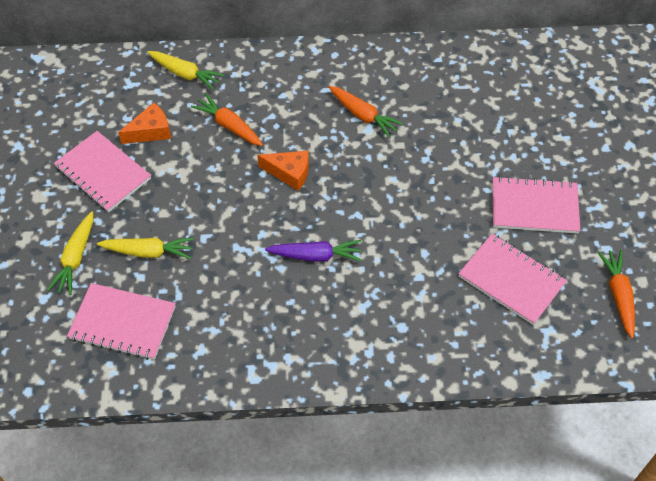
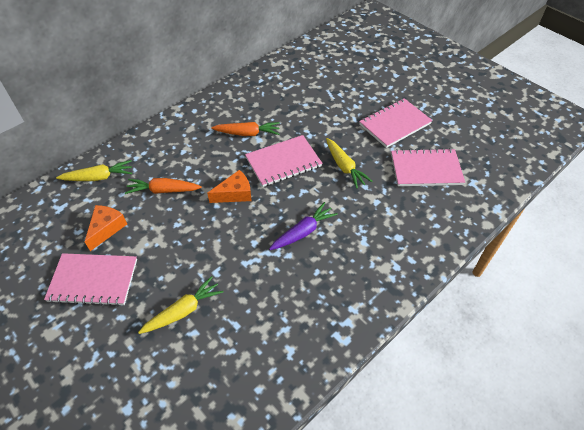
camera: 40 degrees left, 5 degrees down
yellow carrot [47,211,93,295] -> yellow carrot moved to [326,138,372,189]
pink notebook [67,283,176,360] -> pink notebook moved to [245,135,323,187]
orange carrot [597,250,635,338] -> none

